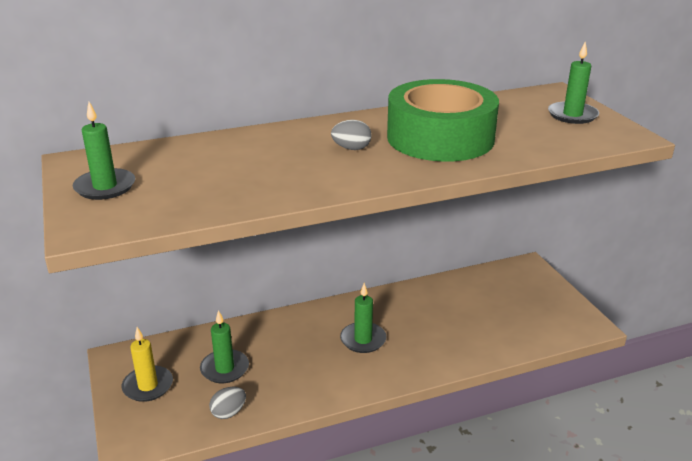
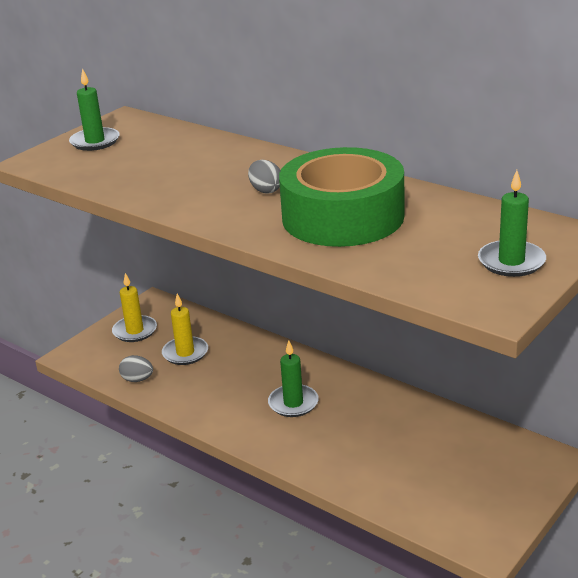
camera: 60 degrees right, 0 degrees up
green candle [200,310,249,383] -> yellow candle [162,294,208,365]

